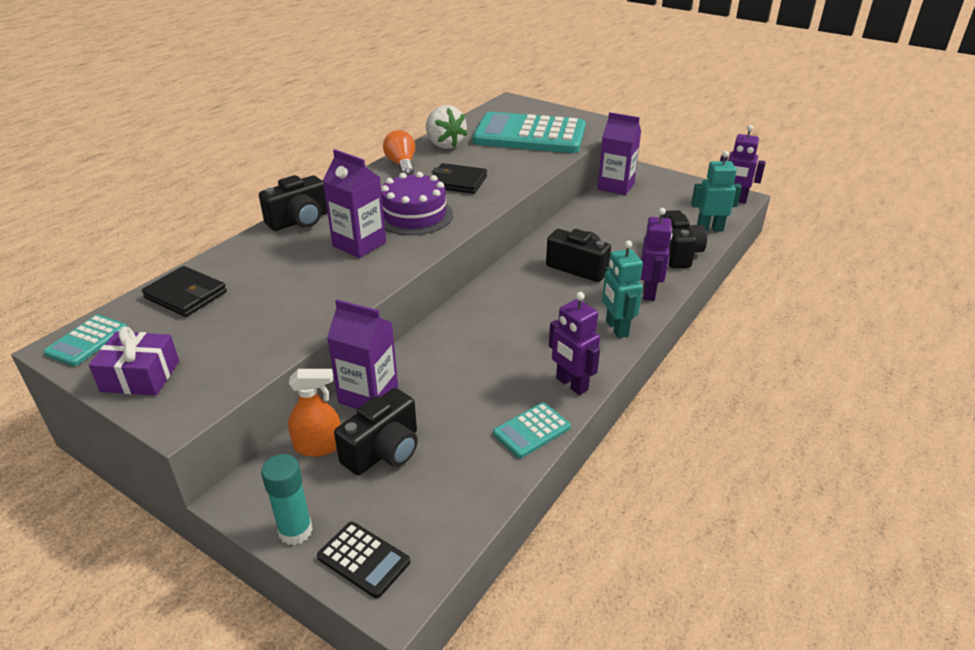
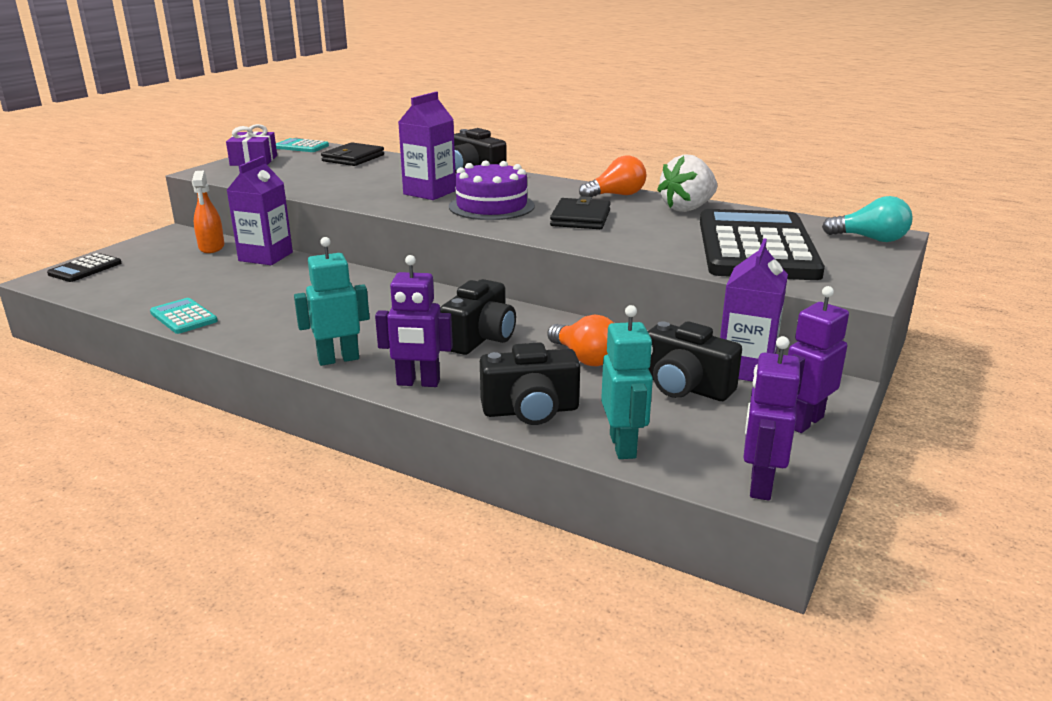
camera: 85 degrees right, 10 degrees down
turquoise glue stick [261,454,313,545] -> none
black camera [334,388,418,475] -> black camera moved to [648,321,742,401]
turquoise calculator [473,112,586,153] -> black calculator [700,209,825,280]
purple robot [549,292,600,395] -> purple robot moved to [788,286,849,433]
none -> orange light bulb [547,315,614,366]
none -> turquoise light bulb [822,196,913,242]

